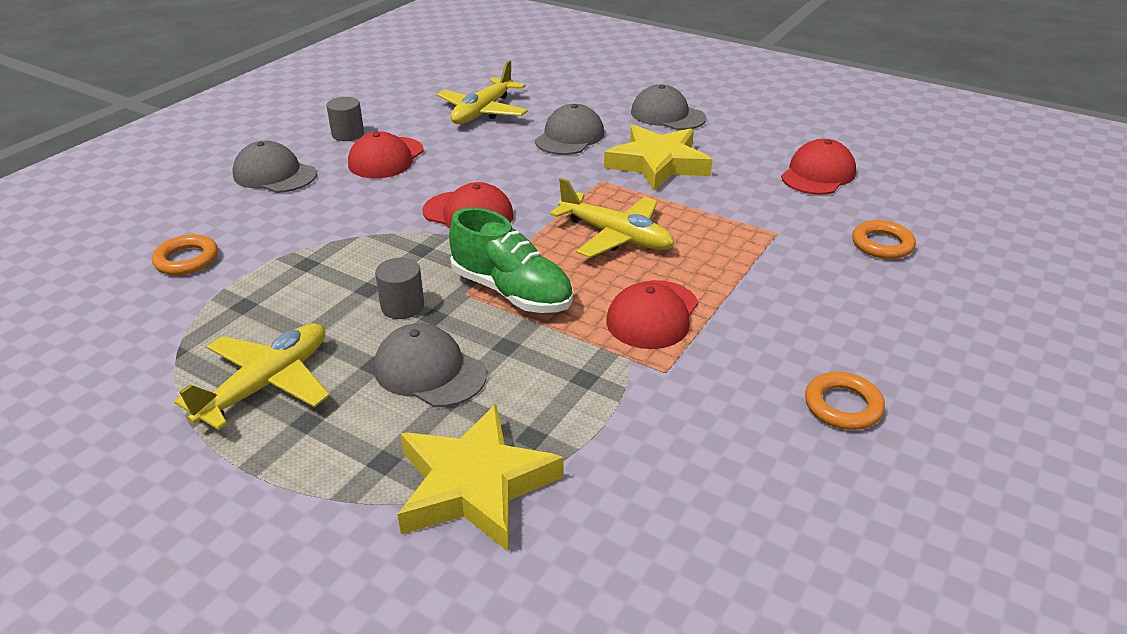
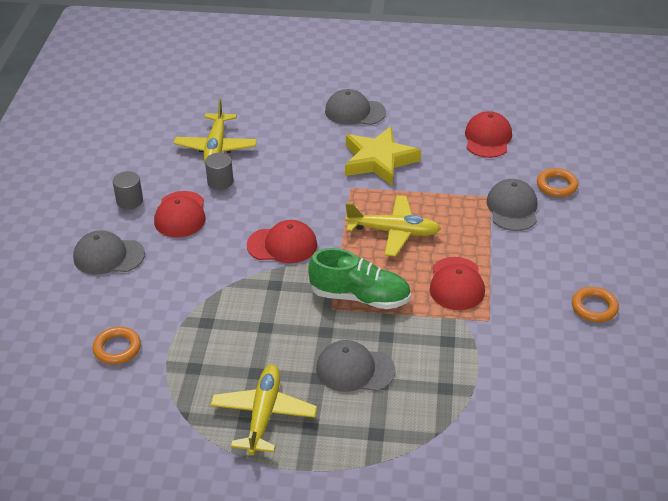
camera: 25 degrees left, 5 degrees up
grey cylinder [375,258,424,319] -> grey cylinder moved to [205,153,233,190]
yellow star [397,404,564,552] -> none
grey cap [535,104,604,155] -> grey cap moved to [487,179,537,231]

